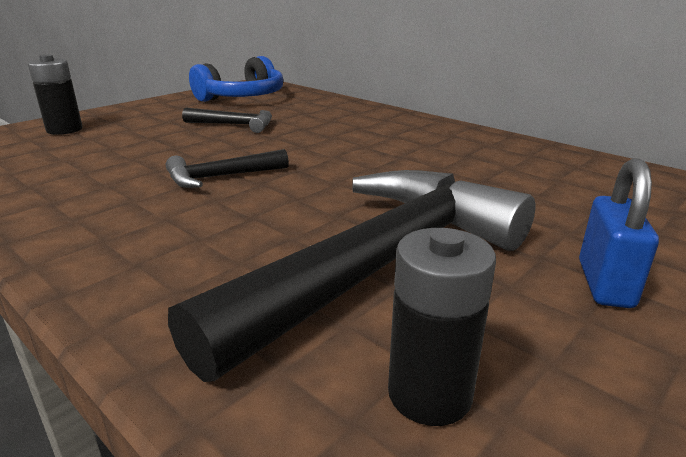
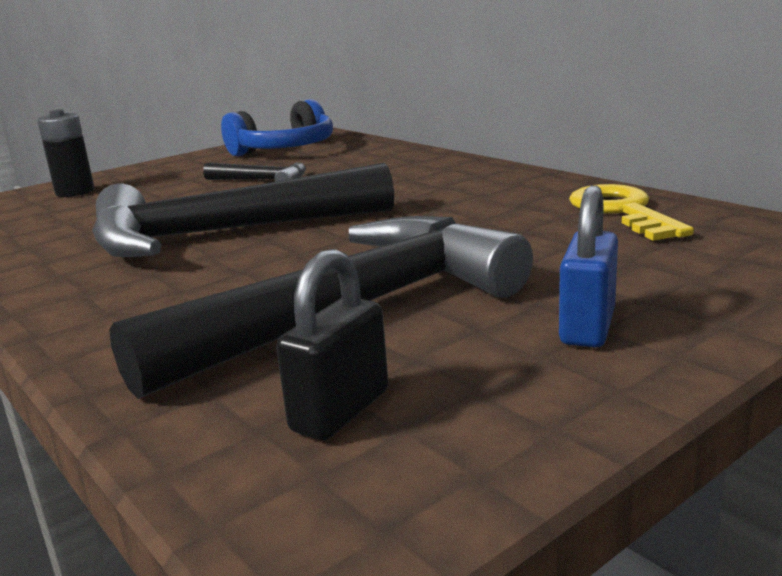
camera: 10 degrees right, 5 degrees down
black hammer [166,149,289,188] -> black hammer [92,163,394,257], size x2.24
black battery [388,228,496,426] -> black padlock [276,249,388,440]
none -> yellow key [569,184,694,241]

